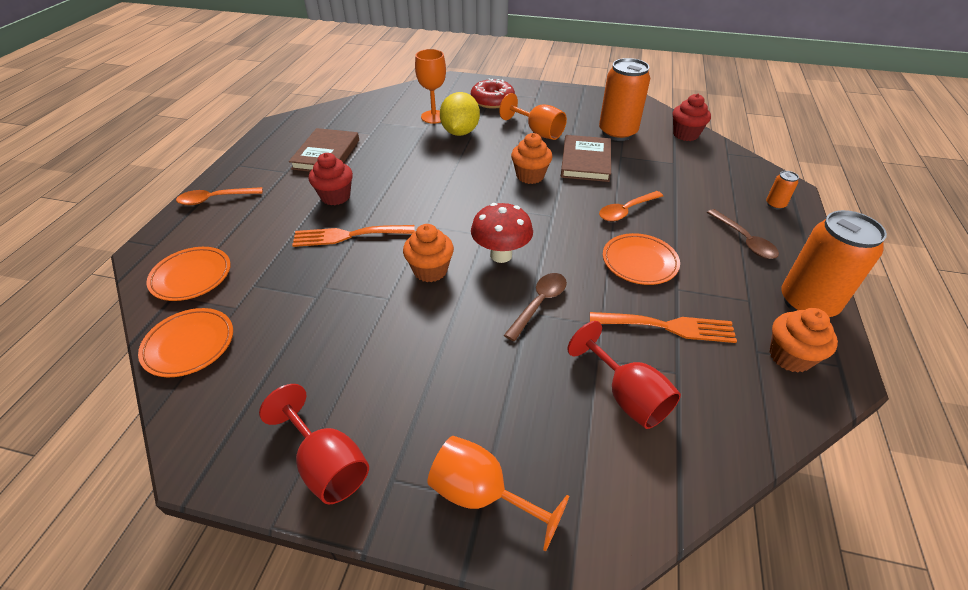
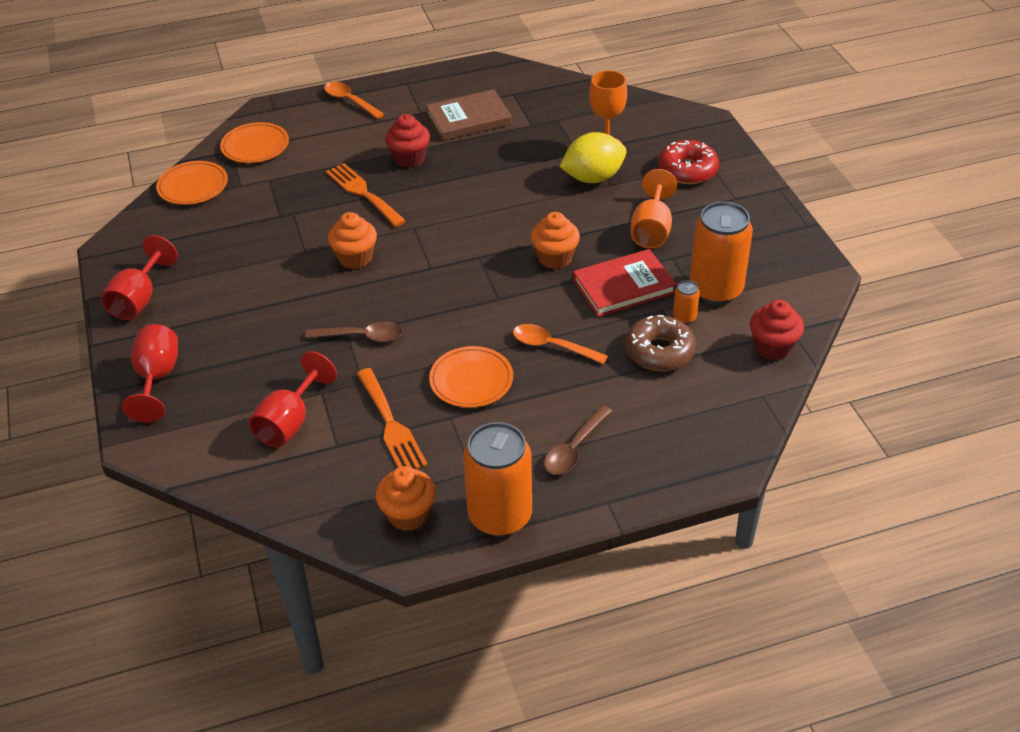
camera: 60 degrees right, 0 degrees up
orange goblet [427,436,569,551] -> red goblet [122,324,178,423]
red mushroom [471,203,533,263] -> none
brown book [561,135,611,182] -> red book [573,249,677,317]
orange can [766,171,799,210] -> orange can moved to [673,280,700,324]
none -> brown donut [625,315,696,371]

